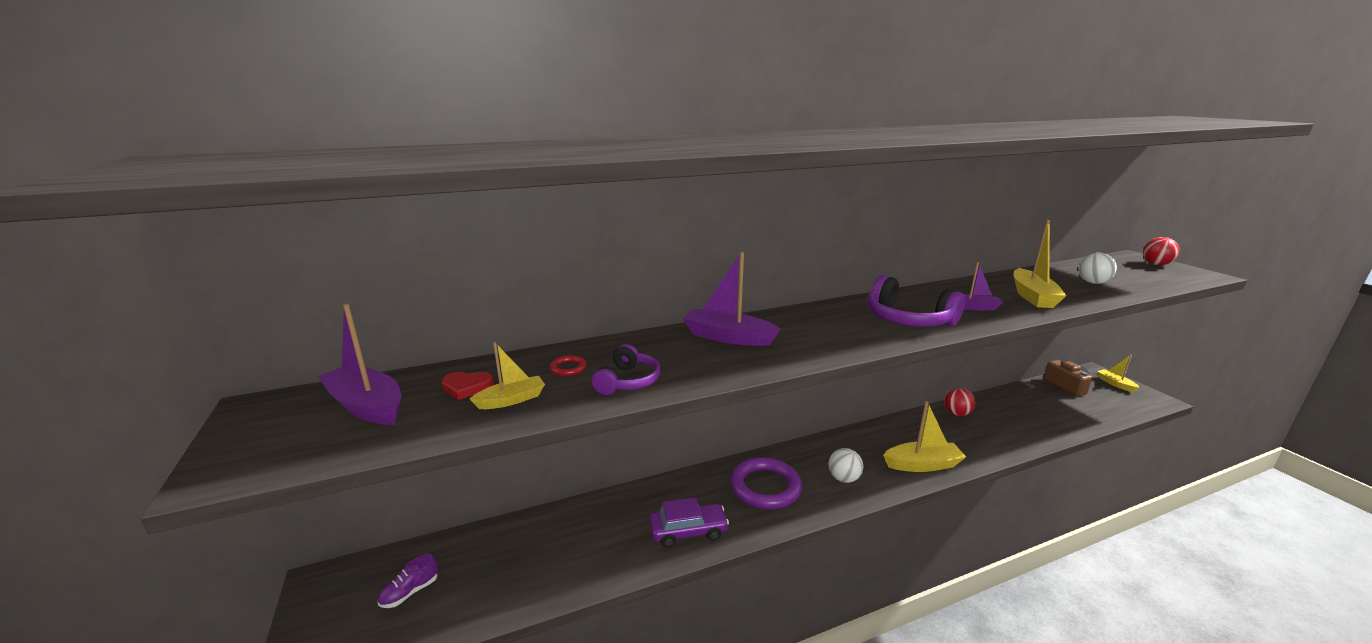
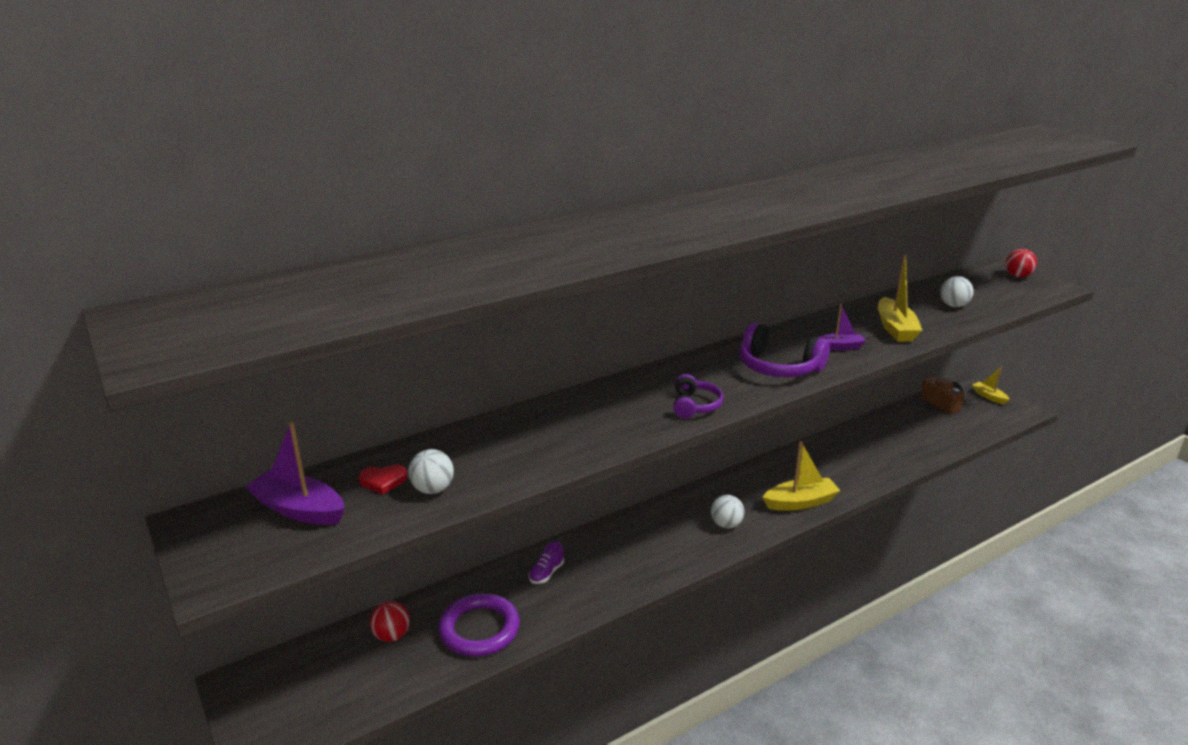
camera: 10 degrees left, 5 degrees up
purple shoe [378,554,438,608] -> purple shoe moved to [529,541,564,584]
yellow boat [470,342,545,409] -> white ball [408,449,454,494]
red ring [550,355,587,376] -> none
purple headphones [592,344,661,395] -> purple headphones moved to [674,374,723,419]
purple car [649,497,729,547] -> none
purple boat [683,252,780,346] -> none
purple ring [730,457,802,509] -> purple ring moved to [438,593,520,657]
red ball [944,388,975,416] -> red ball moved to [370,601,410,642]

